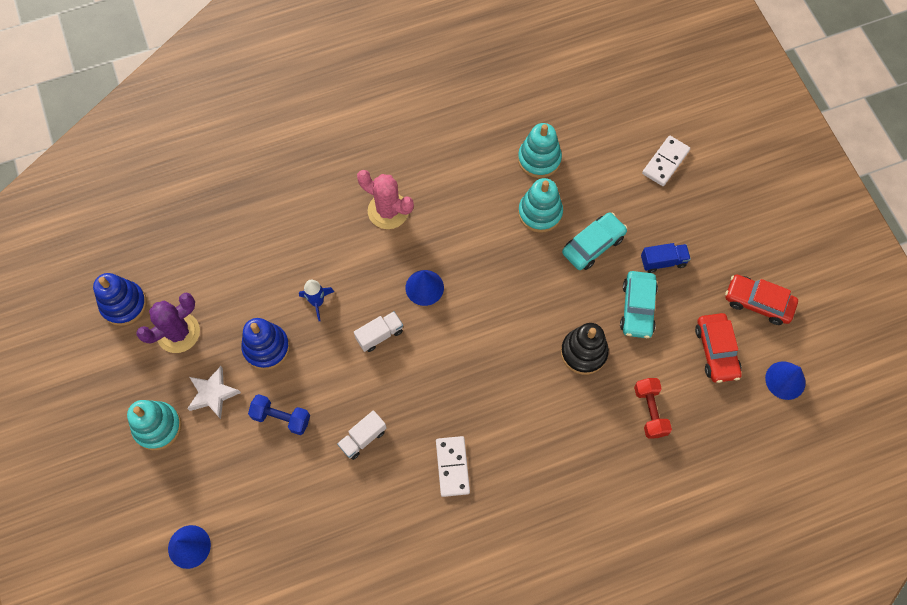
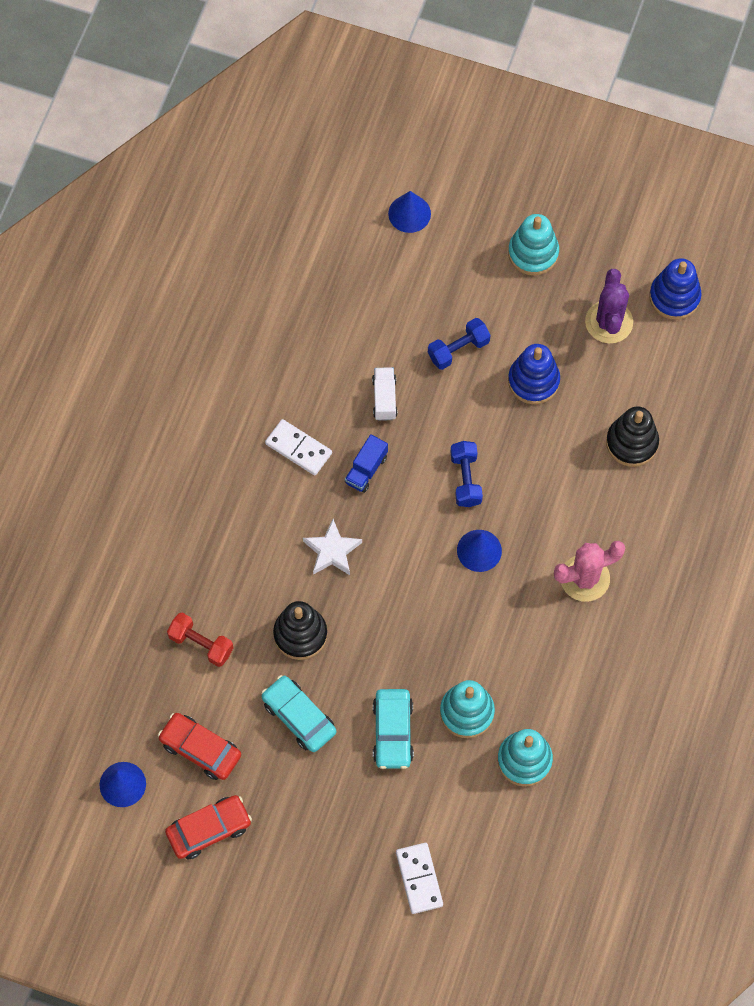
camera: 130 degrees right, 0 degrees up
white star [187,366,241,419] -> white star moved to [303,519,362,575]
blue rocket [299,280,334,321] -> none
white truck [354,311,403,352] -> blue dumbbell [450,441,483,507]
blue truck [641,243,691,273] -> blue truck moved to [345,434,388,493]
none -> black stacking toy [606,406,659,467]

